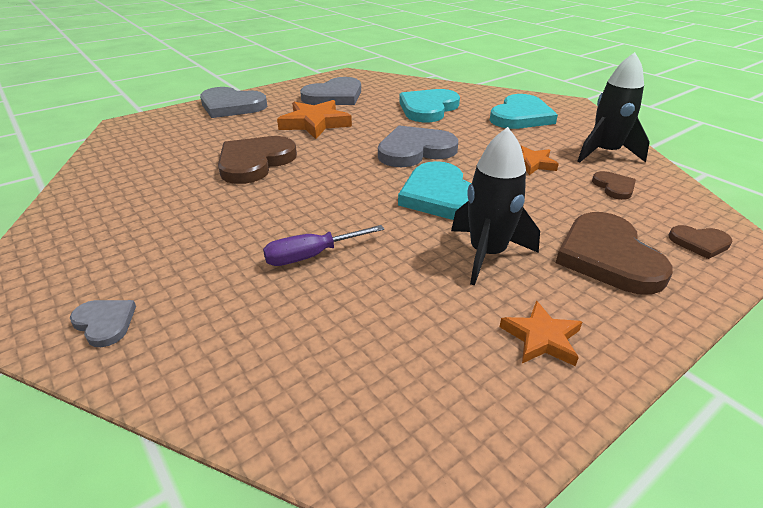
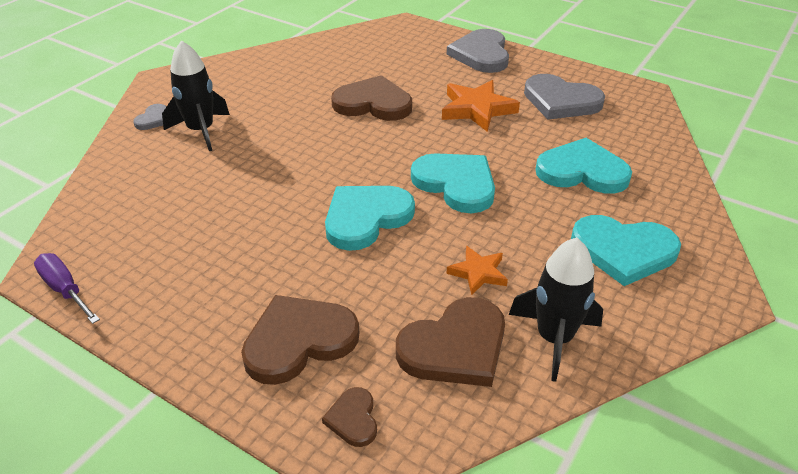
camera: 70 degrees right, 5 degrees up
purple screwdriver [263,225,384,266] -> purple screwdriver moved to [34,253,100,324]
grey heart [378,126,458,167] -> turquoise heart [411,153,495,213]
black rocket [451,127,540,285] -> black rocket moved to [162,40,230,151]
orange star [500,301,582,366] -> none
brown heart [592,171,636,200] -> brown heart [396,297,505,387], size x2.03

